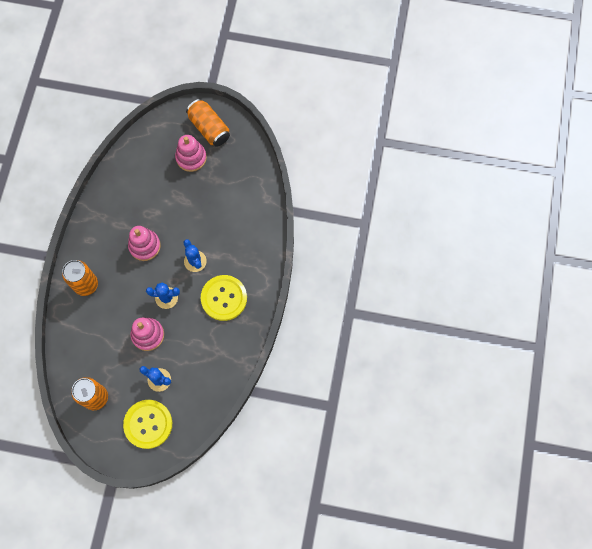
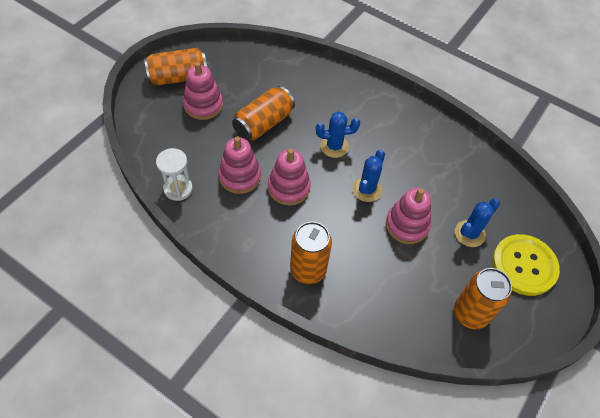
camera: 70 degrees left, 15 degrees down
yellow button [201,275,247,321] -> none
none -> white hourglass [156,148,193,201]
none -> pink stacking toy [218,136,261,194]
none -> orange can [232,86,295,141]

